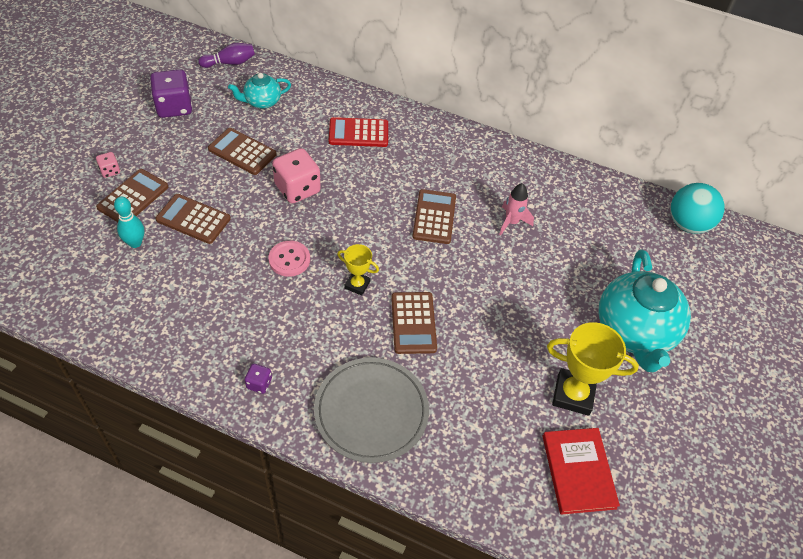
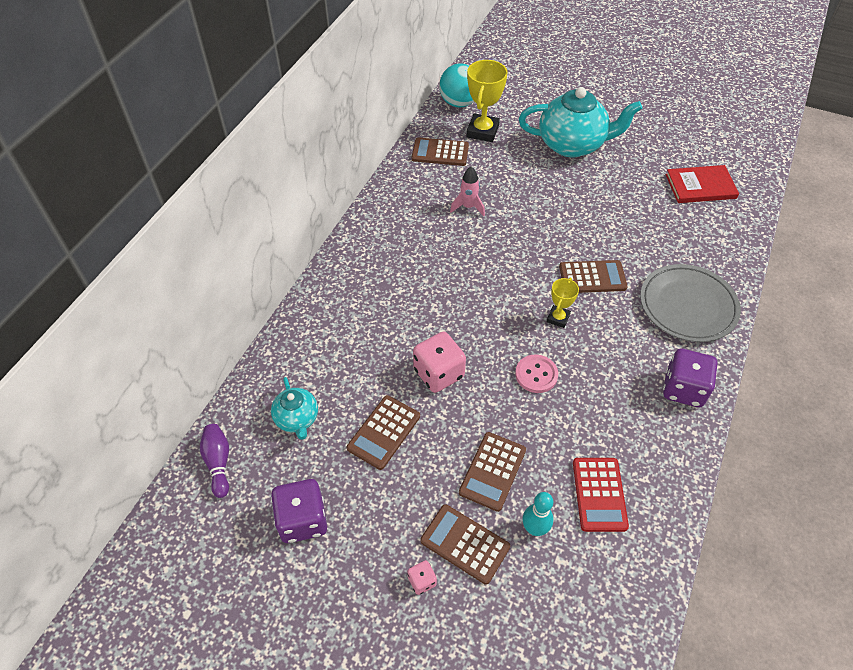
camera: 85 degrees left, 0 degrees up
purple dice [245,364,272,394] -> purple dice [663,349,717,407], size x2.07
red calculator [329,117,388,147] -> red calculator moved to [573,458,629,532]
brown calculator [412,189,456,244] -> brown calculator moved to [412,137,469,166]
yellow trophy [547,322,639,416] -> yellow trophy moved to [467,60,508,142]

